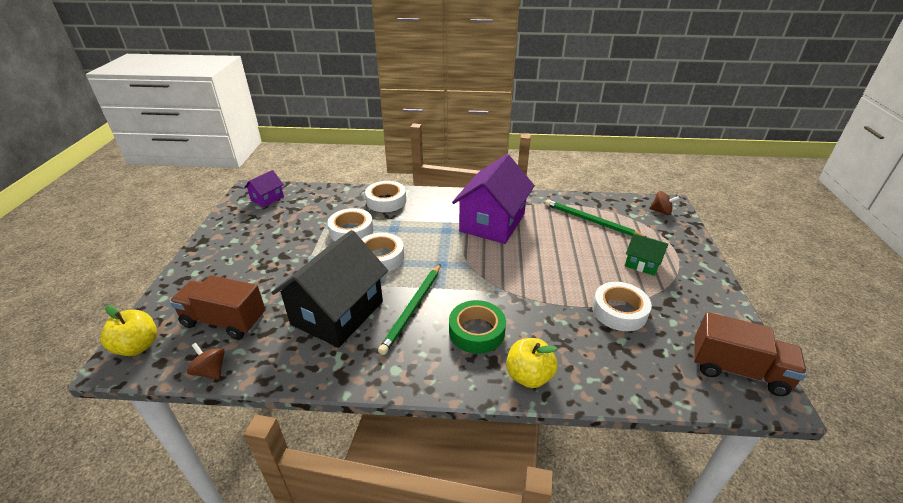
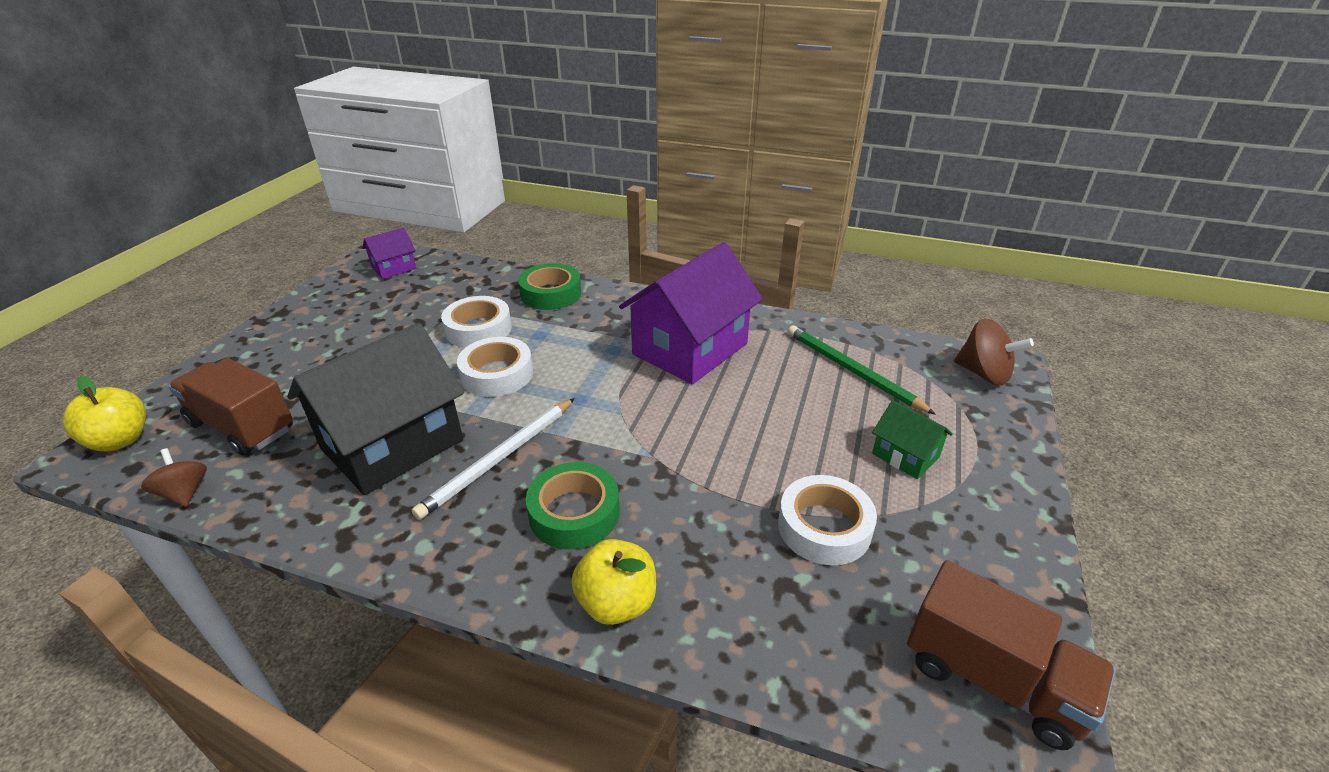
camera: 15 degrees right, 0 degrees up
white tape [365,181,406,212] -> green tape [518,263,581,310]
green pencil [378,264,441,355] -> white pencil [412,398,575,520]
brown spinning top [649,191,680,215] -> brown spinning top [954,318,1034,386], size x1.51

